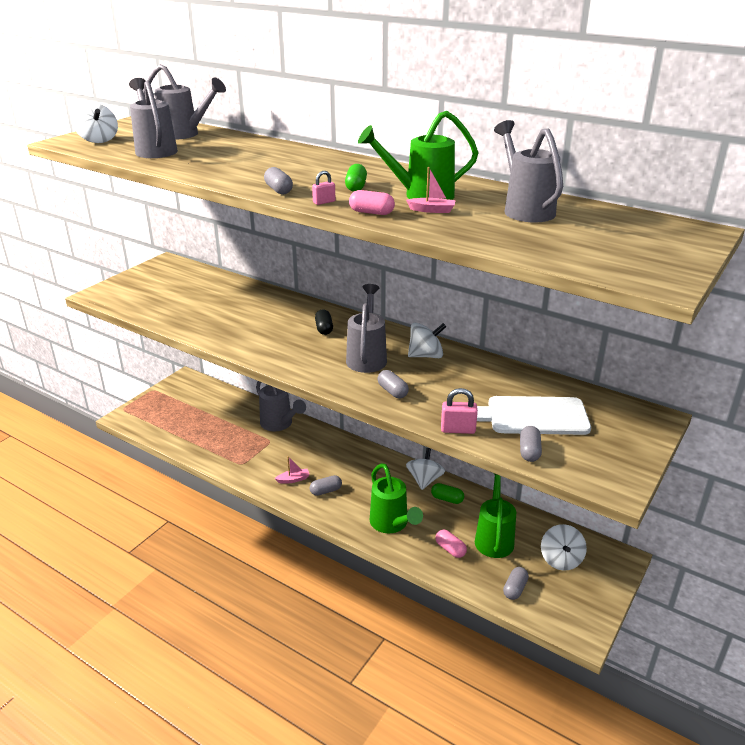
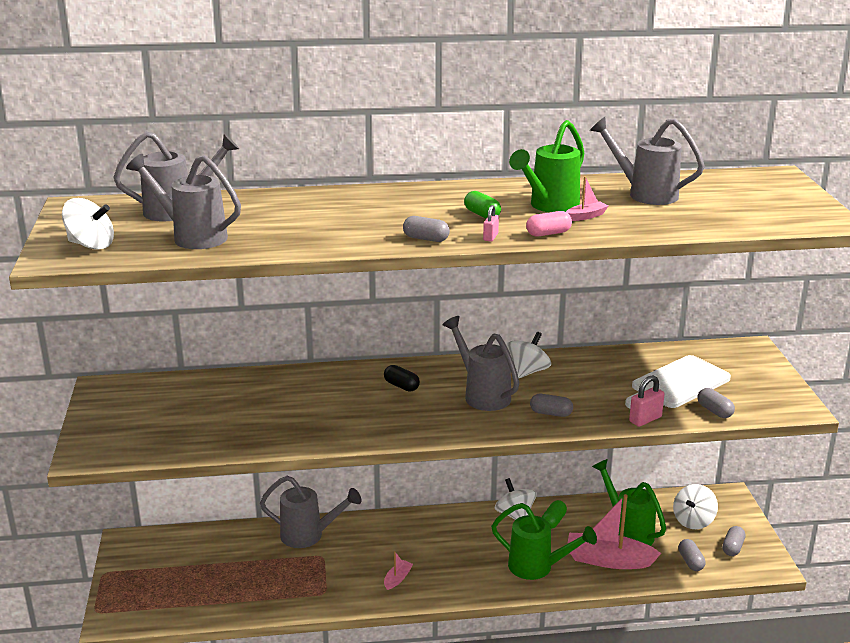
camera: 40 degrees left, 5 degrees down
grey capsule [310,475,342,496] -> grey capsule moved to [722,526,746,556]
green capsule [431,483,464,504] -> green capsule turned 45 degrees counterclockwise [542,500,567,529]
pink capsule [436,529,467,558] -> pink boat [567,494,661,569]
white spinning top [541,524,587,571] -> white spinning top turned 75 degrees clockwise [673,484,718,529]

